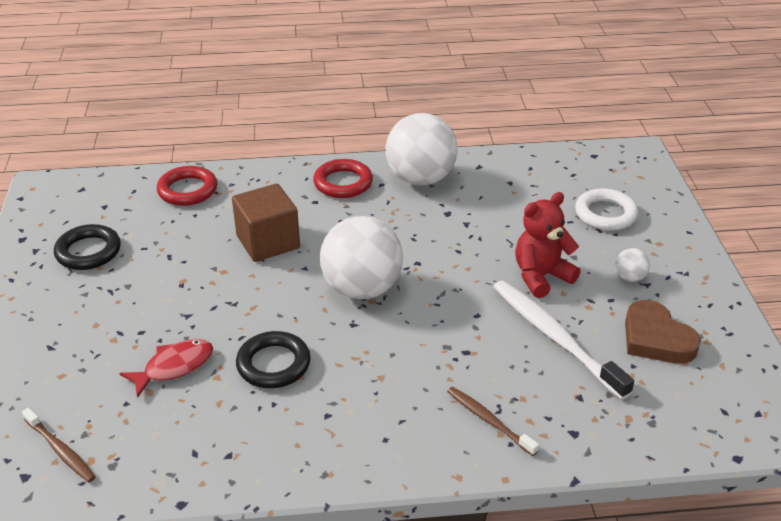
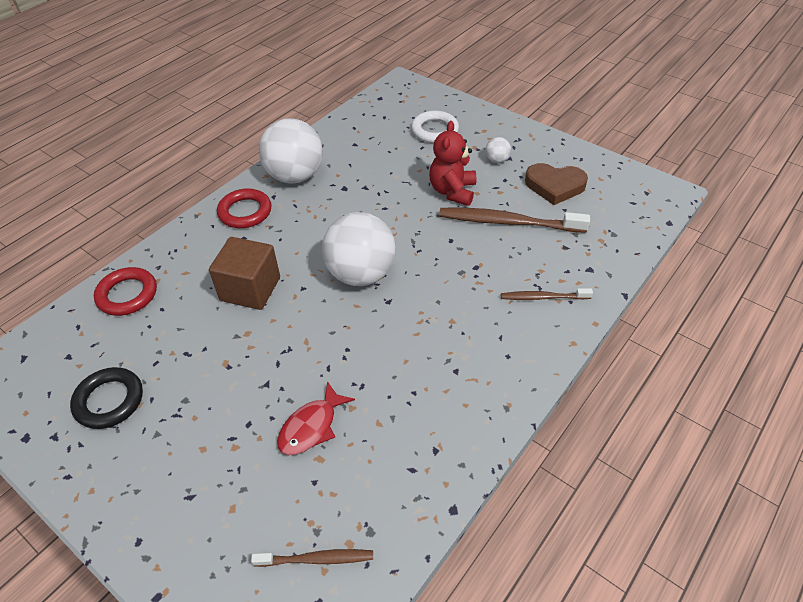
camera: 45 degrees left, 10 degrees up
red fish [119,339,213,398] -> red fish turned 150 degrees counterclockwise [277,381,355,455]
black ring [236,331,311,388] -> none
white toothbrush [494,280,634,400] -> brown toothbrush [439,208,590,233]

